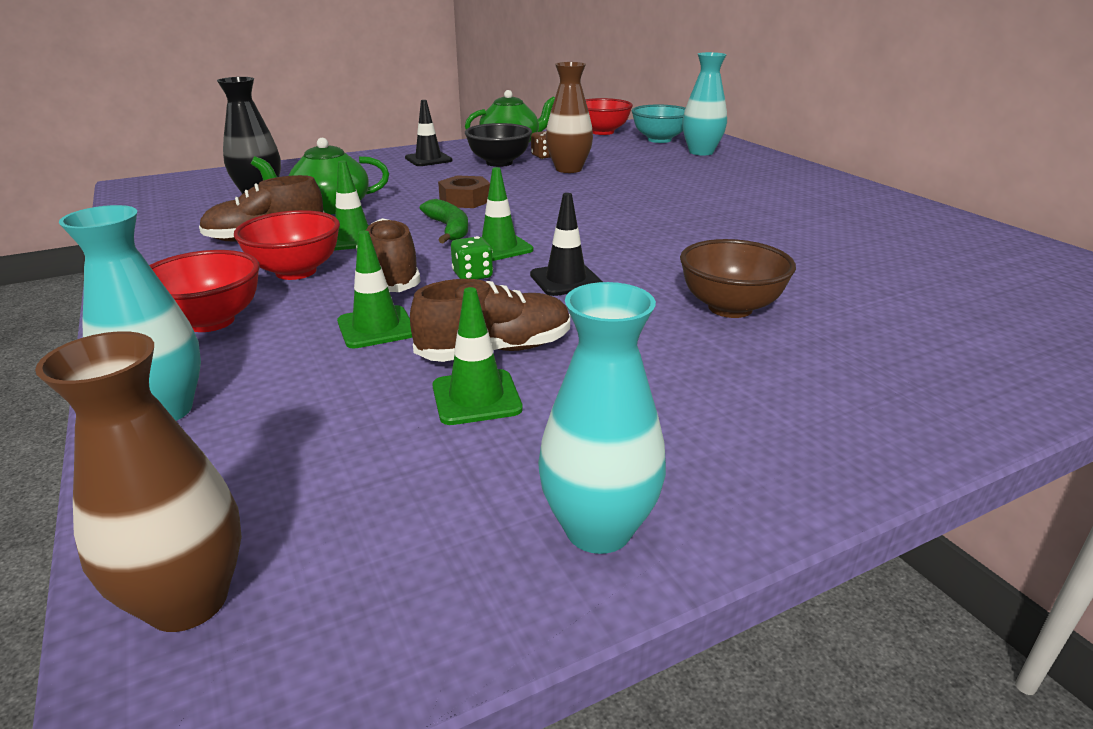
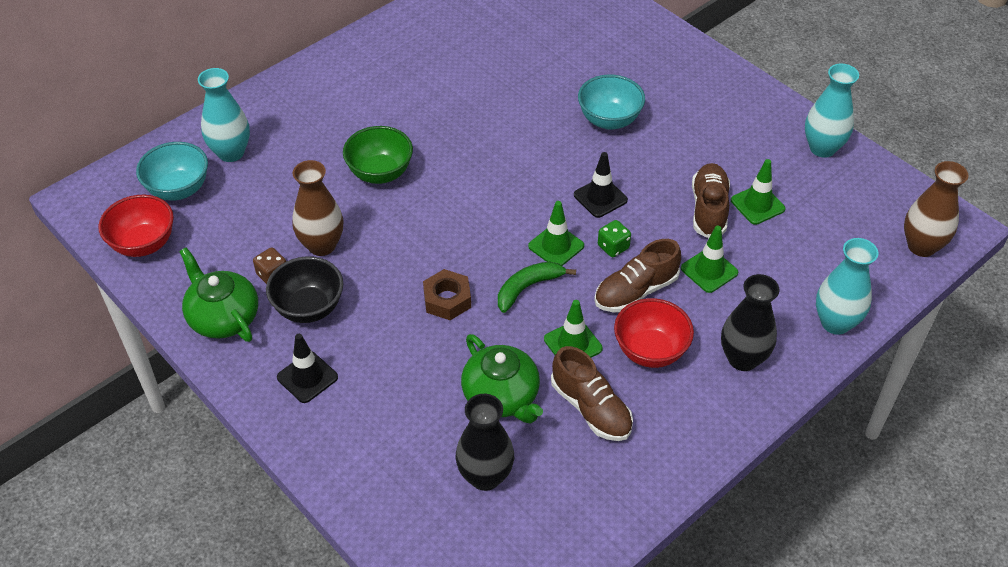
camera: 105 degrees left, 20 degrees up
red bowl [149,250,260,332] -> black vase [721,274,780,371]
brown shoe [410,279,570,362] -> brown shoe turned 45 degrees clockwise [692,163,730,238]
brown bowl [680,239,796,318] -> turquoise bowl [578,75,645,130]
none -> green bowl [343,126,413,184]

